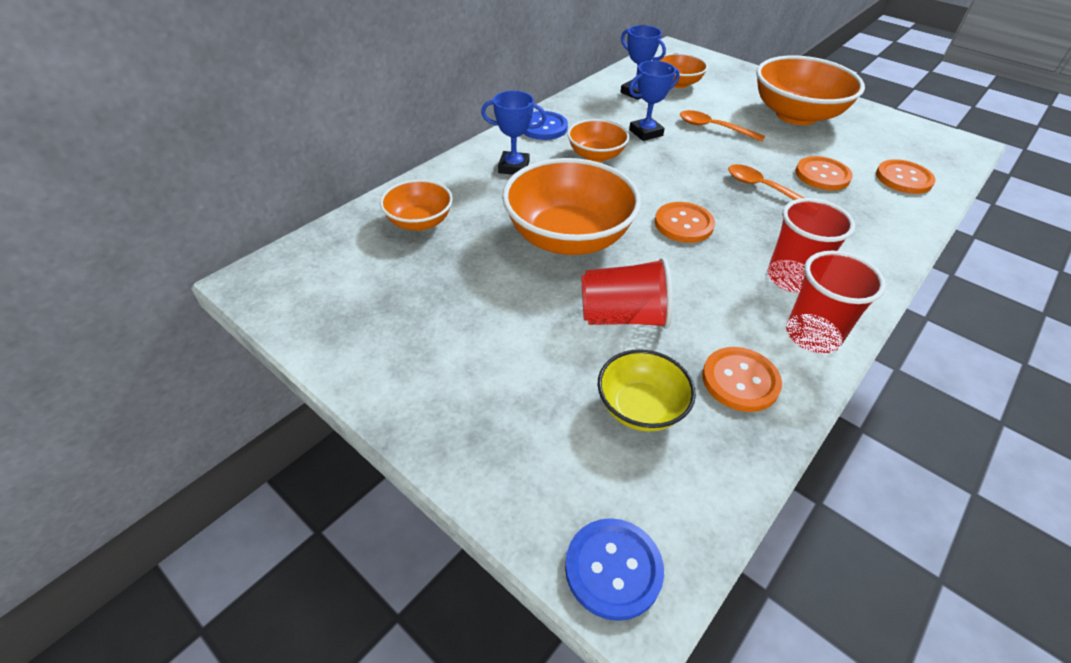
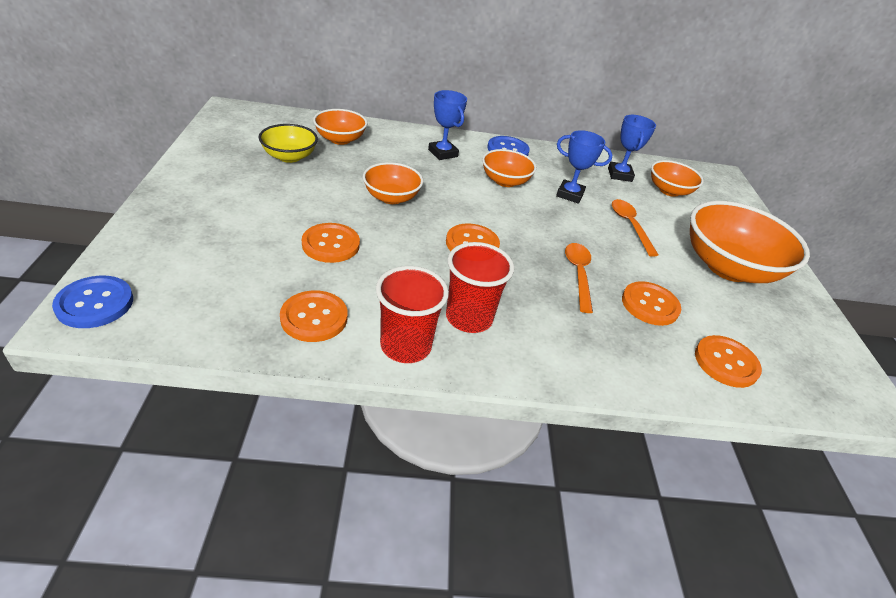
camera: 45 degrees right, 5 degrees down
orange bowl [502,158,641,255] -> orange bowl [363,162,423,204], size x0.55
red cup [581,257,673,329] -> orange button [302,223,360,263]
yellow bowl [598,349,696,432] -> yellow bowl moved to [259,124,318,163]

